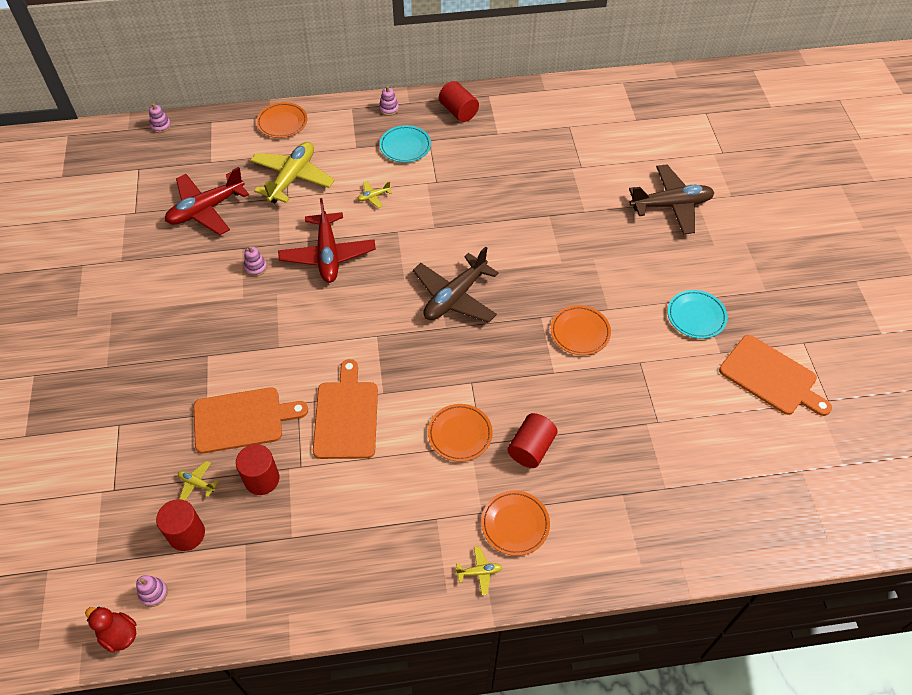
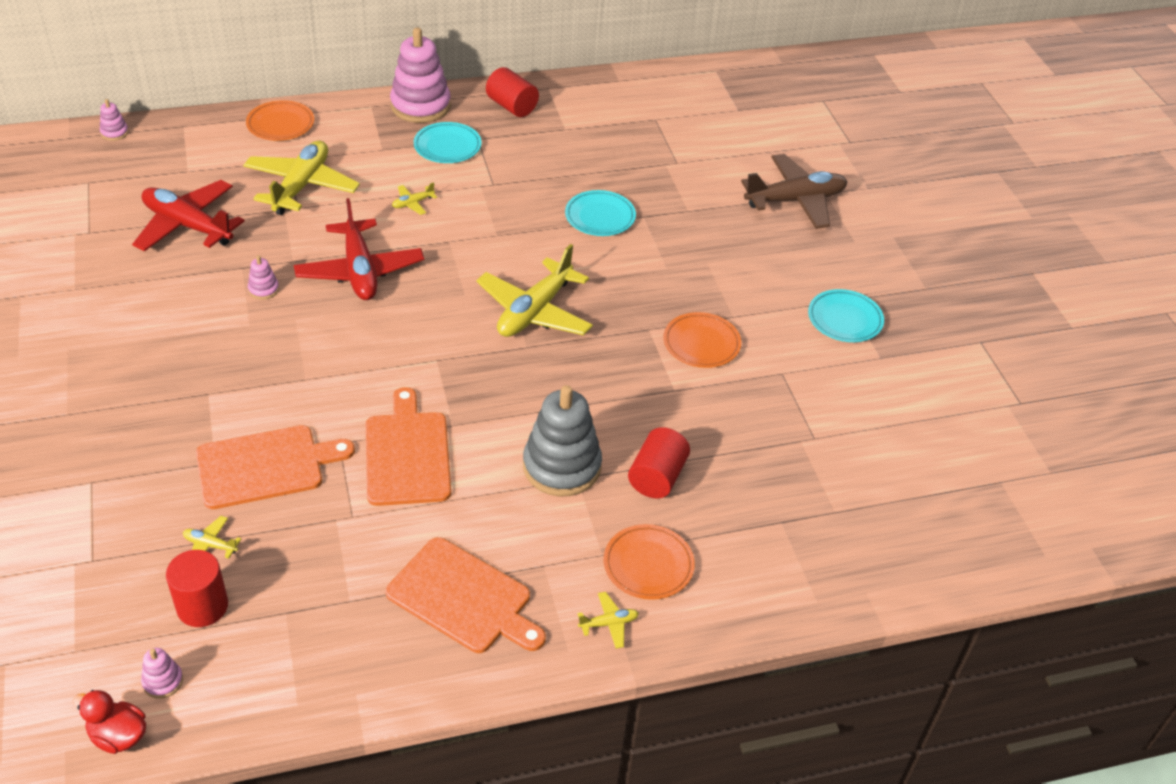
camera: 10 degrees left, 10 degrees down
red plane [165,167,249,235] -> red plane turned 75 degrees clockwise [132,180,244,252]
red cylinder [236,444,279,495] -> none
pink stacking toy [379,86,399,116] -> pink stacking toy [390,28,451,123], size x2.32
brown plane [413,246,499,323] -> yellow plane [476,244,593,337]
orange plate [428,404,493,462] -> grey stacking toy [523,385,602,496]
orange cutting board [719,335,832,416] -> orange cutting board moved to [386,537,546,653]
none -> turquoise plate [565,190,636,236]

